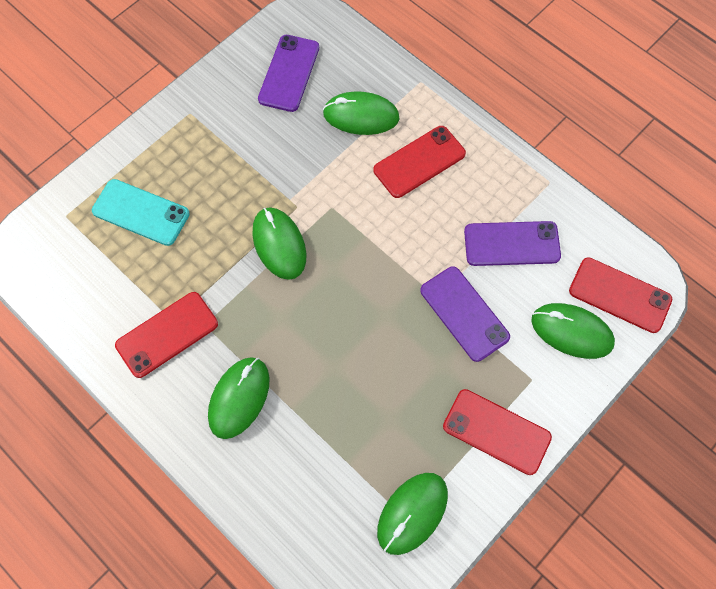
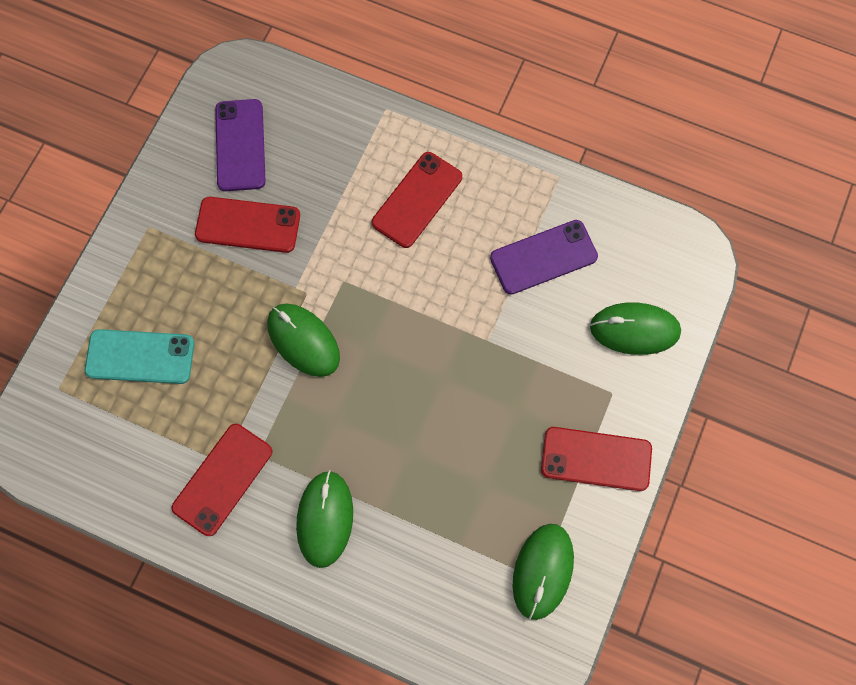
camera: 20 degrees left, 5 degrees up
green mouse [323,91,400,135] -> none
purple phone [420,267,510,362] -> none
red phone [569,257,672,333] -> red phone moved to [195,197,300,253]

